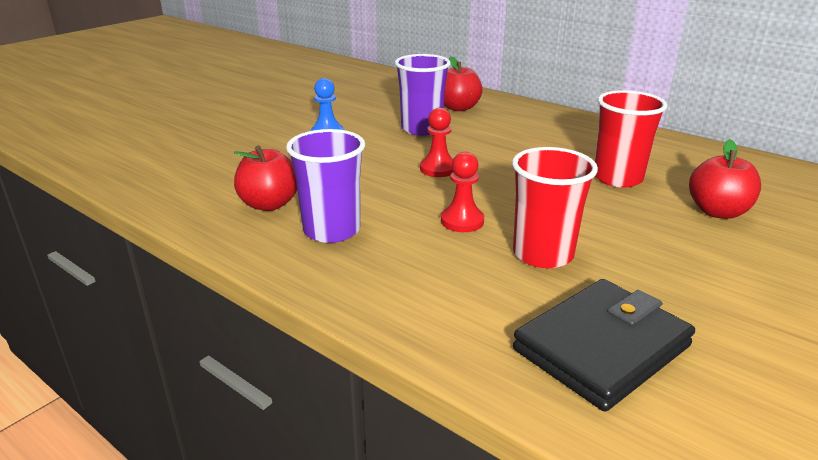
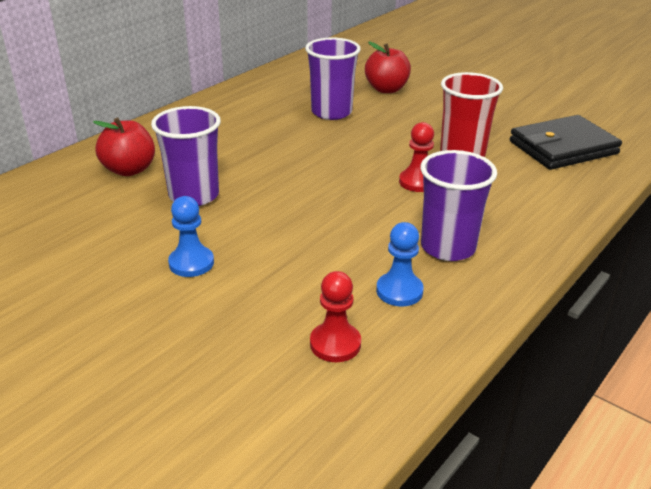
camera: 90 degrees left, 5 degrees up
red apple [234,145,297,211] -> blue pawn [376,222,424,307]
red pawn [420,108,453,177] -> red pawn moved to [310,271,361,362]
black wallet [513,279,695,411] -> black wallet turned 75 degrees counterclockwise [510,115,622,170]
red cup [595,90,668,188] -> purple cup [305,38,361,120]

